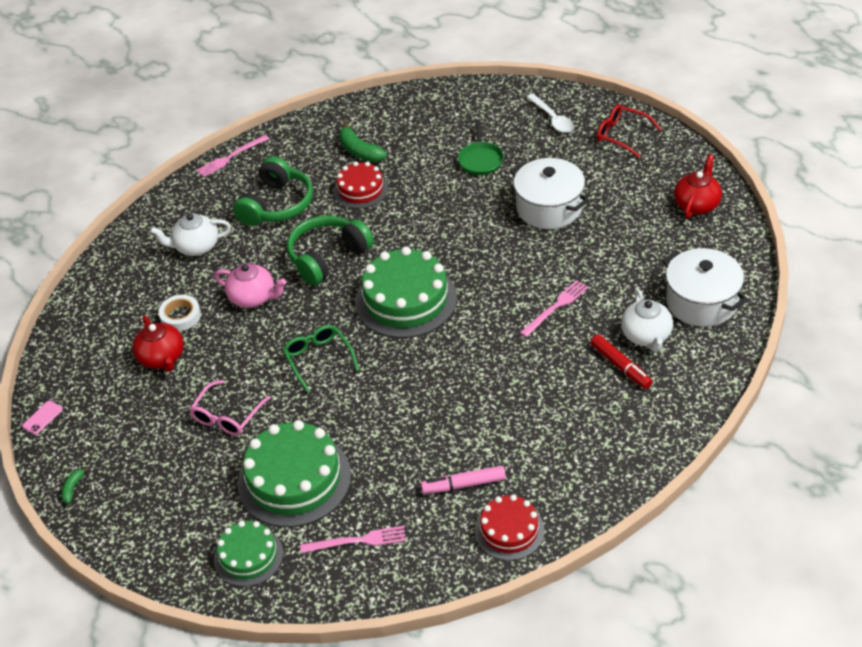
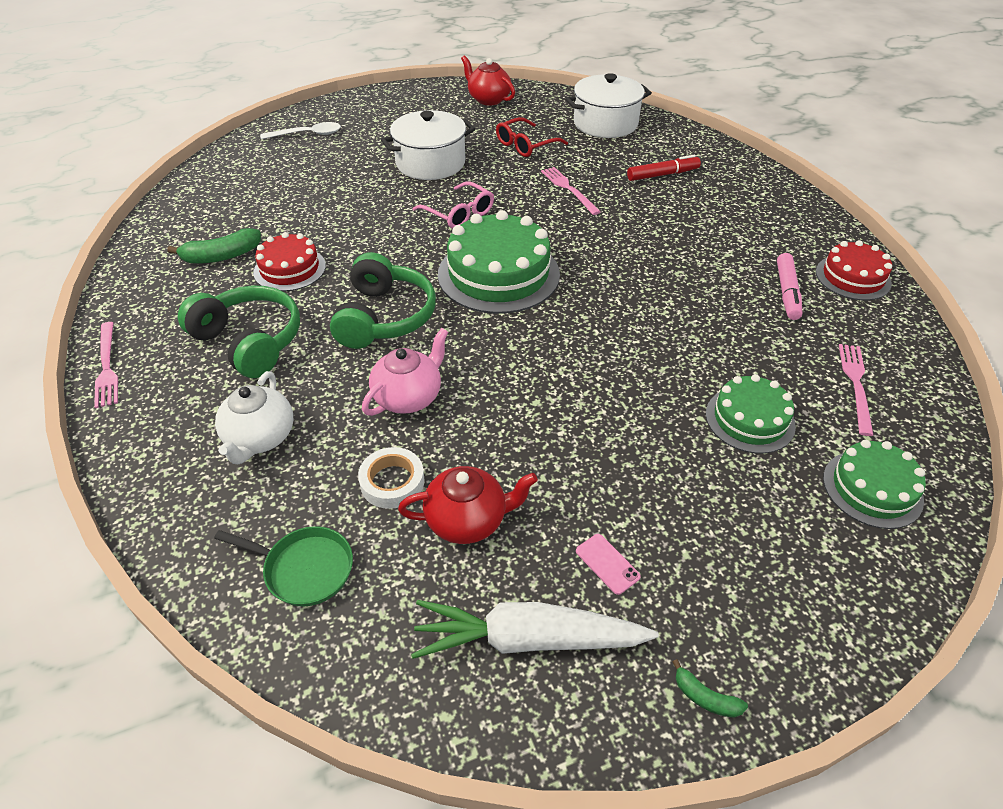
camera: 75 degrees left, 0 degrees up
pink phone [22,401,63,435] -> pink phone moved to [576,534,641,595]
pink glasses [189,380,270,436] -> pink glasses moved to [413,182,494,229]
green cake [238,420,351,527] -> green cake [706,374,796,454], size x0.59
green glasses [283,325,359,393] -> none
green headphones [287,215,374,286] -> green headphones turned 150 degrees counterclockwise [330,252,436,349]
green pan [458,120,504,175] -> green pan moved to [214,526,353,606]
red glasses [597,105,661,158] -> red glasses moved to [496,117,568,157]
white teapot [621,290,673,352] -> none
none -> white carrot [411,600,659,659]

